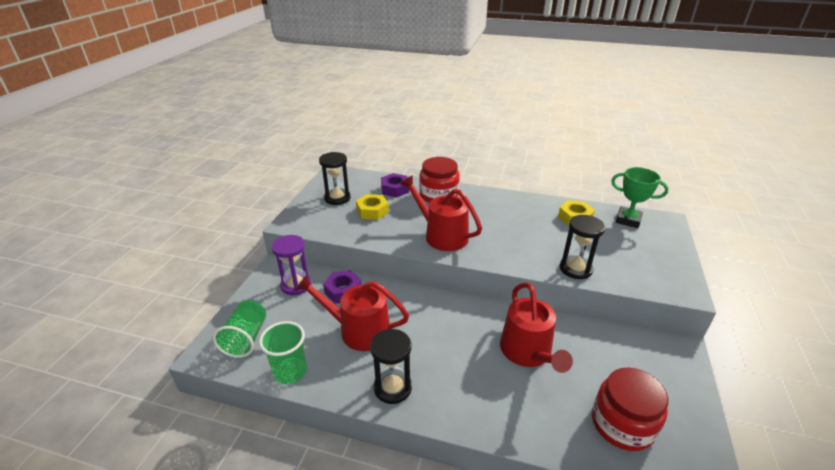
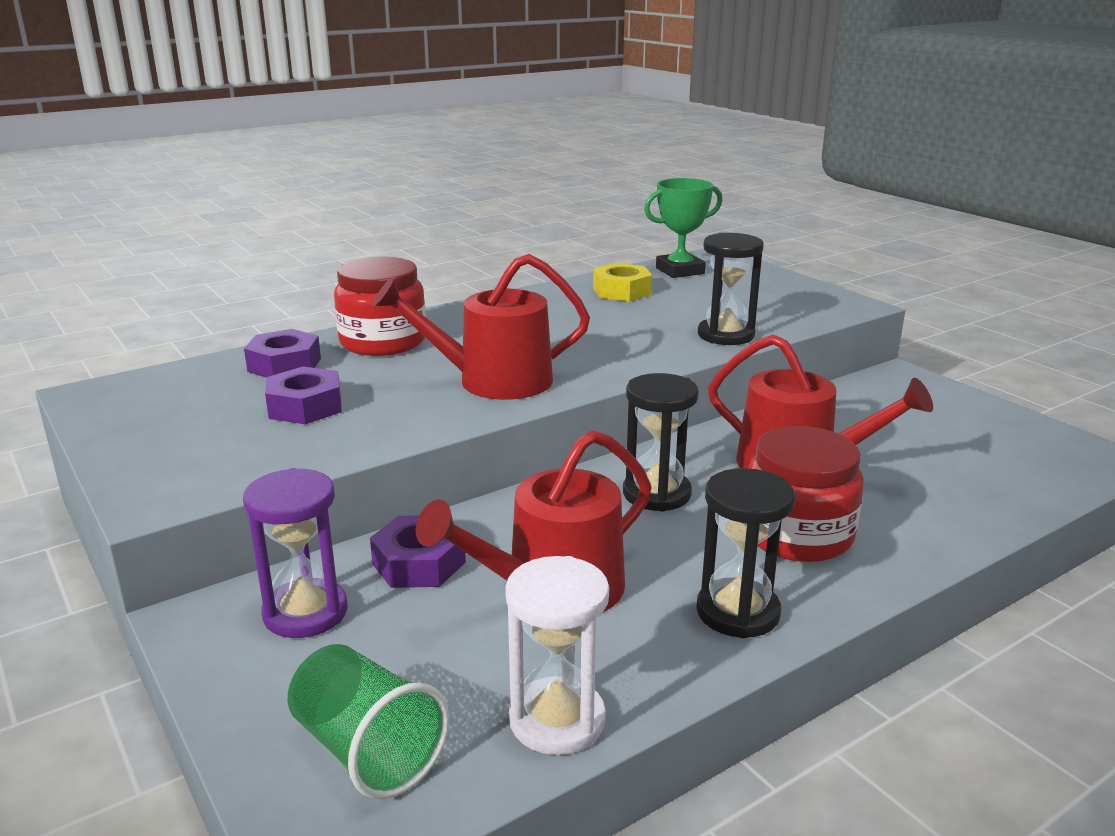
camera: 50 degrees left, 10 degrees down
green cup [259,321,307,384] -> white hourglass [505,556,609,755]
black hourglass [319,152,351,205] -> black hourglass moved to [623,373,699,512]
yellow nut [356,194,389,220] -> purple nut [265,366,342,424]
red jar [592,368,668,451] -> red jar moved to [748,426,864,562]

